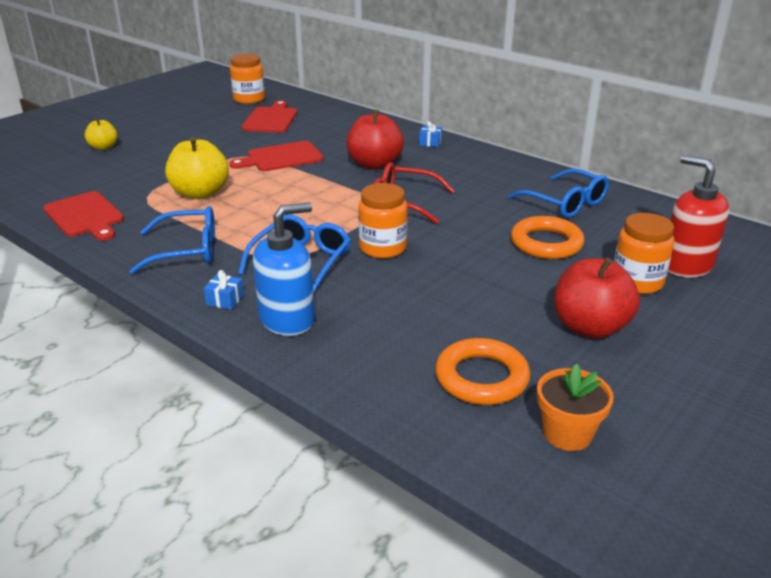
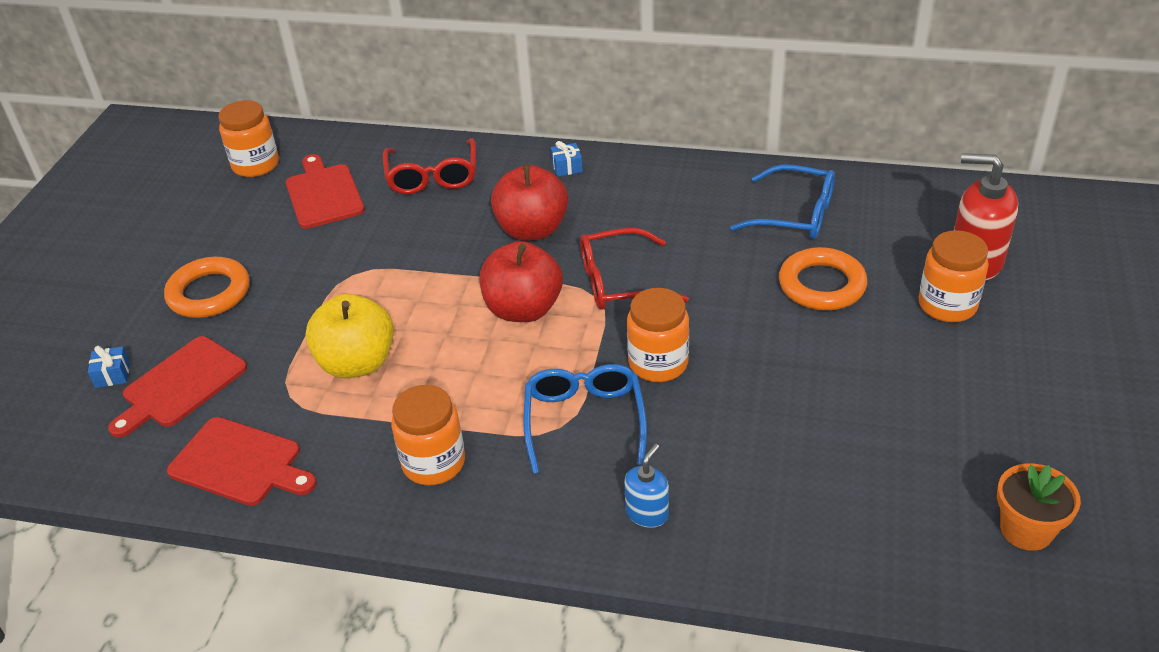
camera: 25 degrees left, 10 degrees up
yellow apple [85,119,117,150] -> none
blue glasses [129,206,215,274] -> orange jar [391,385,465,485]
blue gift [204,270,244,310] -> blue gift moved to [88,346,130,388]
red cutting board [229,141,324,171] -> red cutting board moved to [108,336,247,438]
blue soap dispenser [253,202,315,336] -> blue soap dispenser [624,444,669,528], size x0.55
orange ring [435,338,530,405] -> orange ring moved to [164,257,250,318]
red apple [554,258,640,339] -> red apple moved to [480,241,563,322]
none -> red glasses [383,138,476,194]

